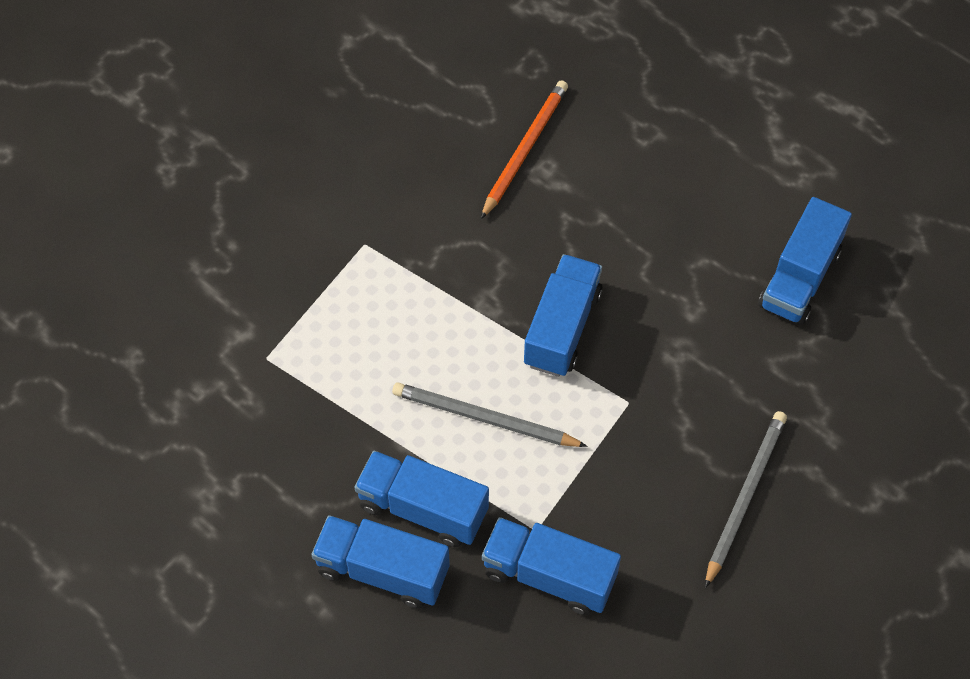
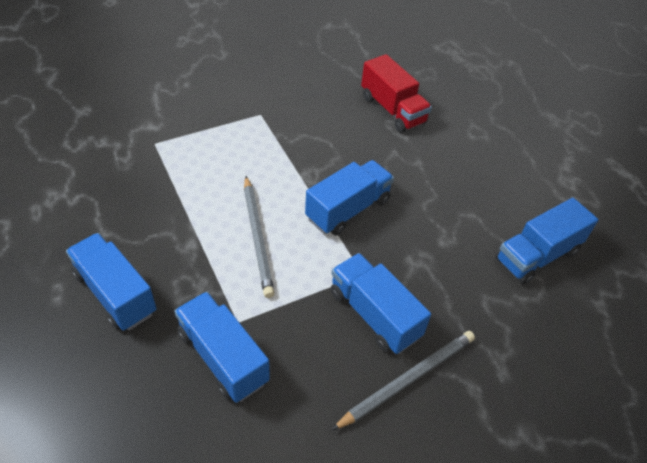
camera: 25 degrees right, 10 degrees down
blue truck [354,451,489,547] -> blue truck moved to [330,253,431,354]
grey pencil [392,382,587,447] -> grey pencil turned 150 degrees counterclockwise [244,176,275,298]
orange pencil [481,80,568,219] -> red truck [361,54,432,133]

